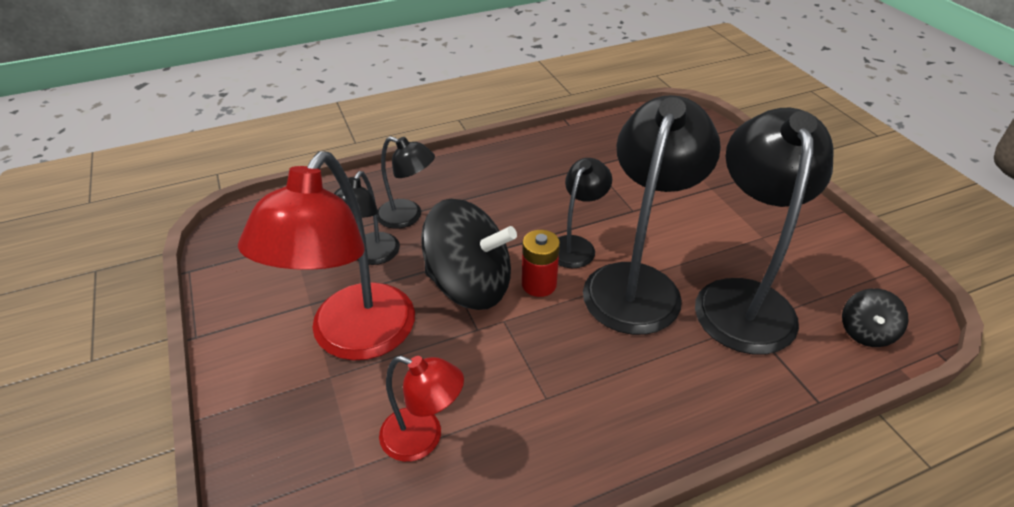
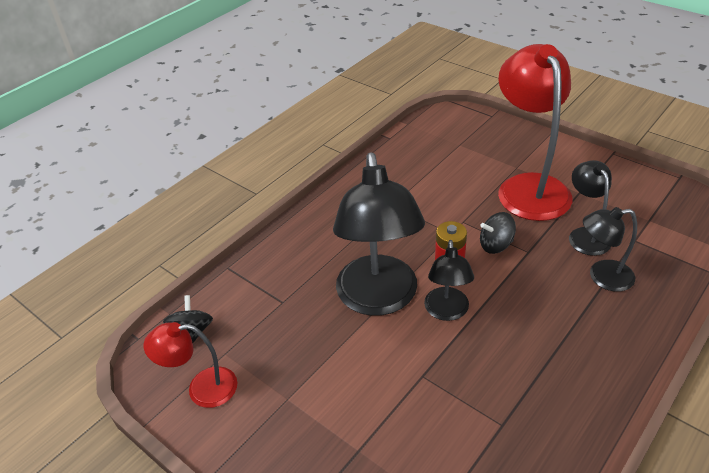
camera: 155 degrees right, 0 degrees up
red lamp [379,356,464,462] -> red lamp moved to [143,322,237,408]
black spinning top [421,199,517,310] -> black spinning top [480,212,516,254], size x0.48
black lamp [695,108,834,355] -> none

